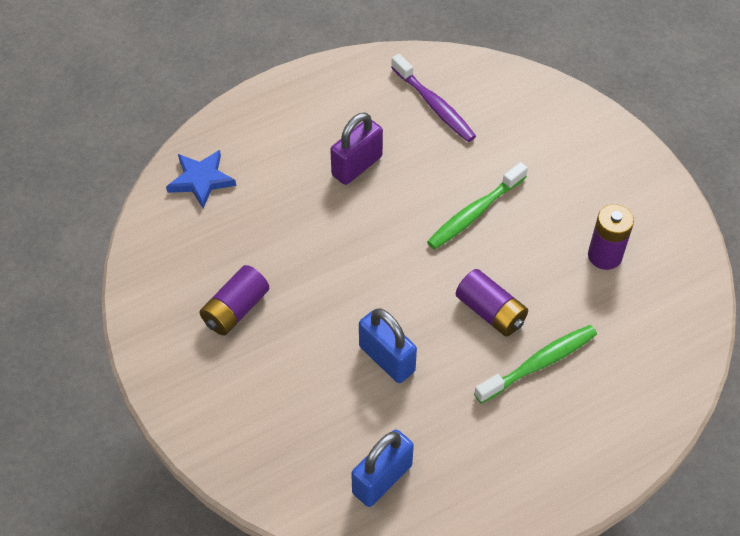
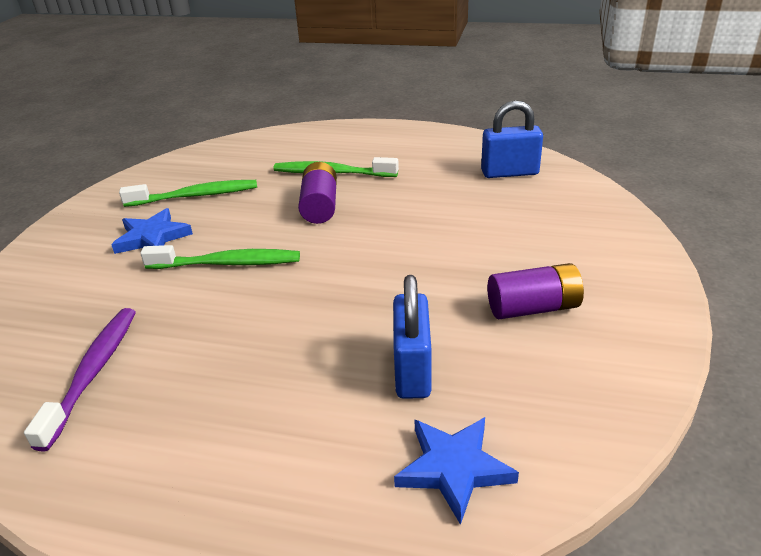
camera: 135 degrees left, 20 degrees down
purple padlock [330,112,383,185] -> none
blue padlock [359,308,417,383] -> blue padlock moved to [393,275,431,399]
purple battery [588,204,634,270] -> green toothbrush [119,180,257,207]
none -> blue star [111,208,193,254]

